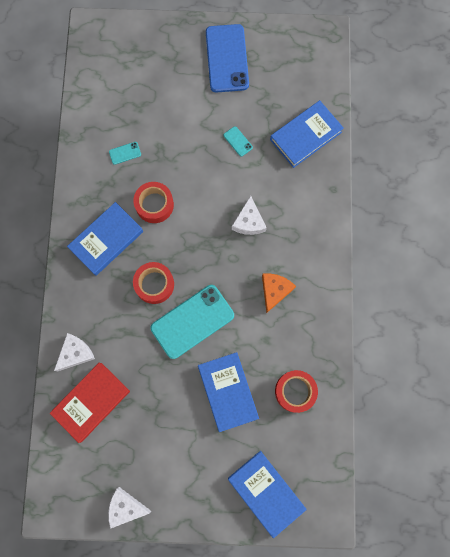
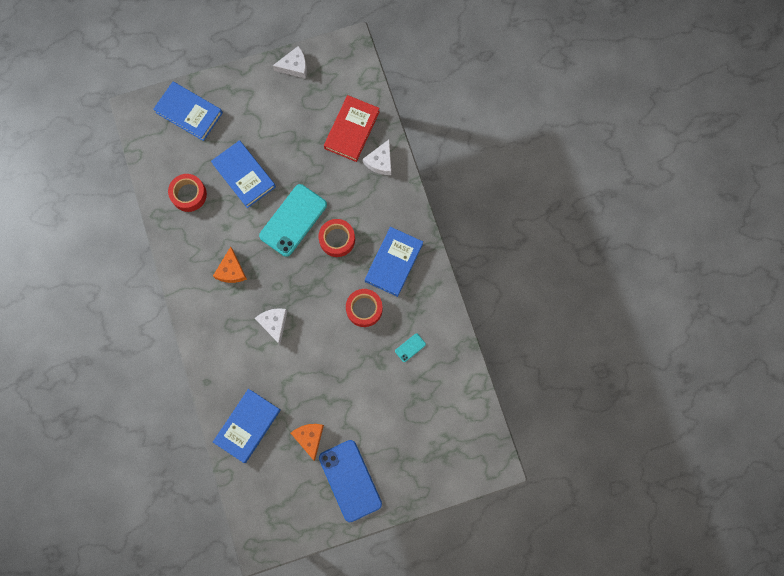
camera: 160 degrees right, 0 degrees up
turquoise phone [224,126,253,156] -> none
none -> orange cheese [291,424,324,461]

